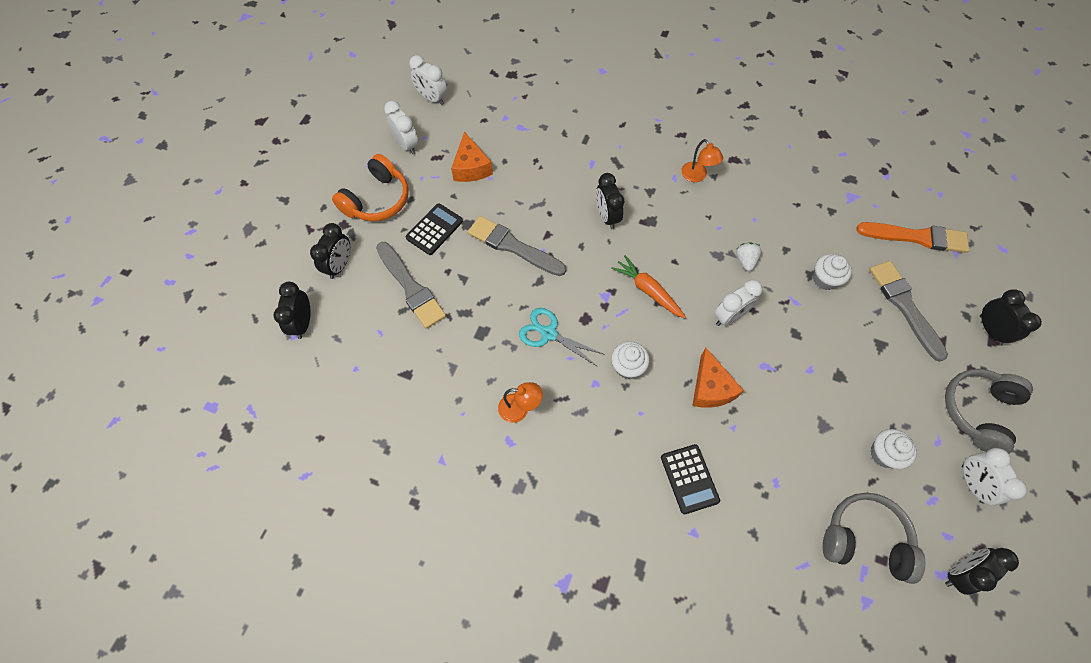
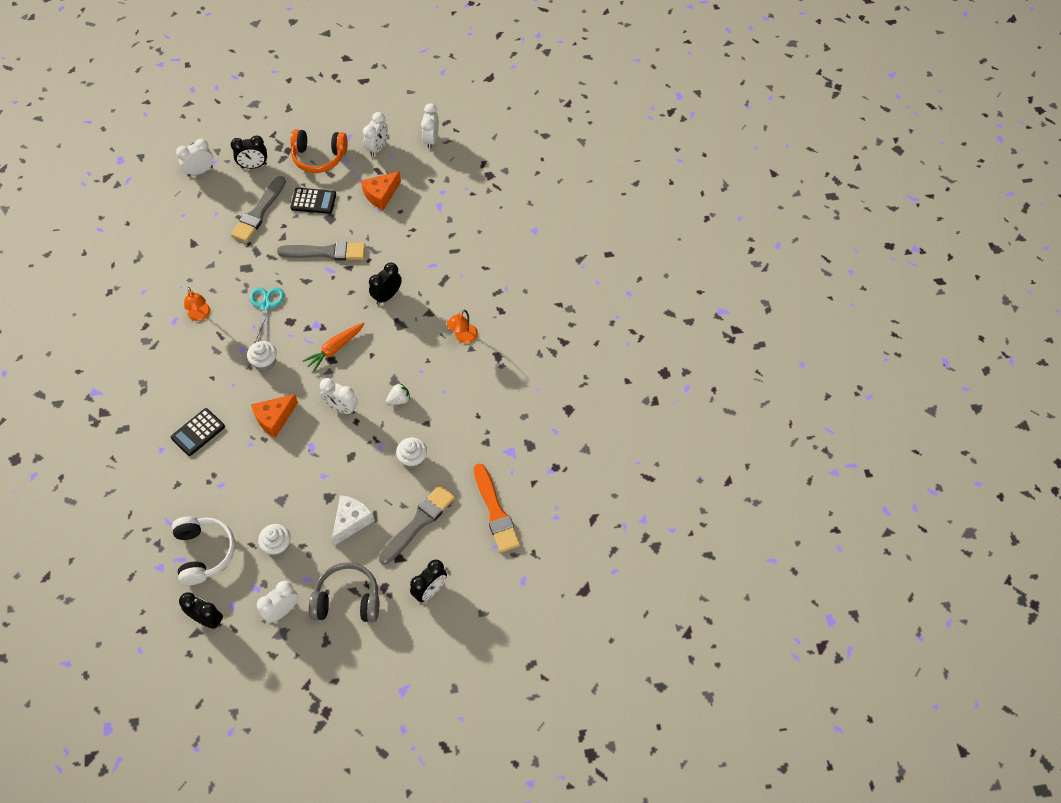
camera: 60 degrees right, 5 degrees down
black clock [273,282,310,339] -> white clock [176,139,213,177]
grey brush [468,216,566,276] -> grey brush turned 90 degrees clockwise [277,241,365,261]
orange carrot [611,255,685,318] -> orange carrot turned 150 degrees counterclockwise [303,322,365,372]
grey headphones [823,493,926,584] -> white headphones [172,516,235,585]
none -> white cheese [332,495,375,545]

